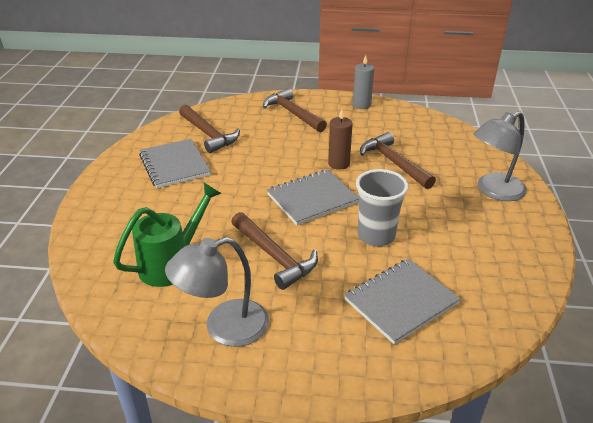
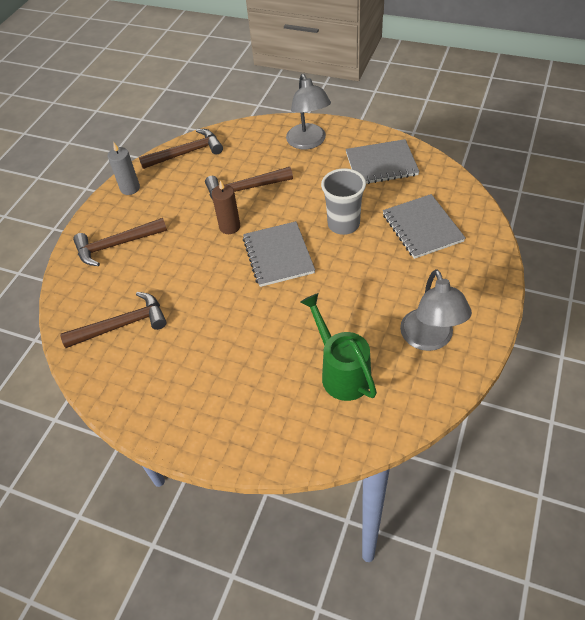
camera: 70 degrees left, 15 degrees up
grey notebook [139,139,211,188] -> grey notebook moved to [346,139,420,184]
brown hammer [231,212,318,290] -> brown hammer moved to [139,129,223,169]

